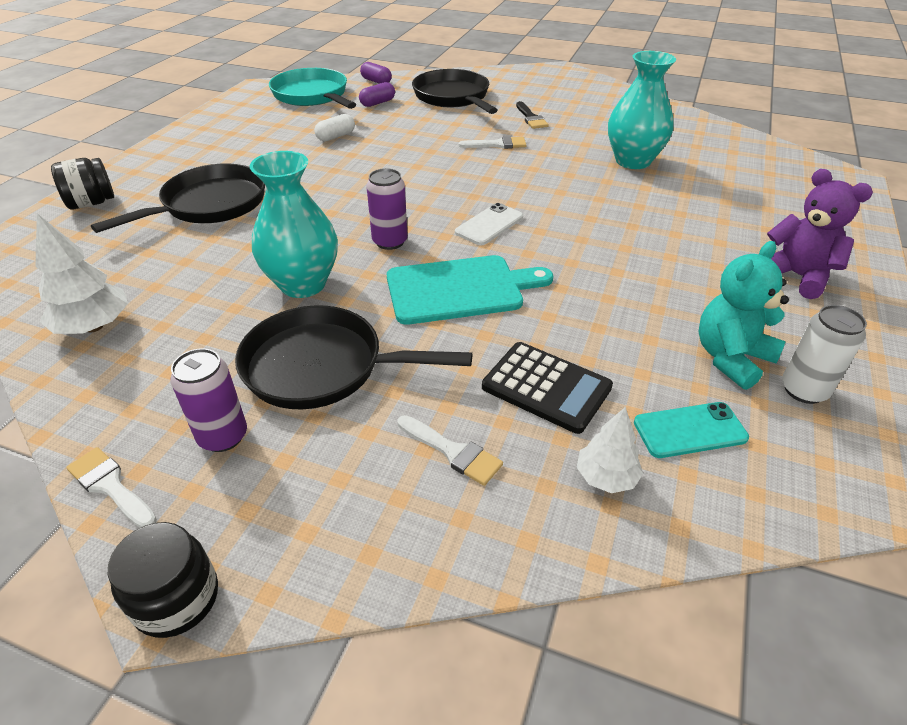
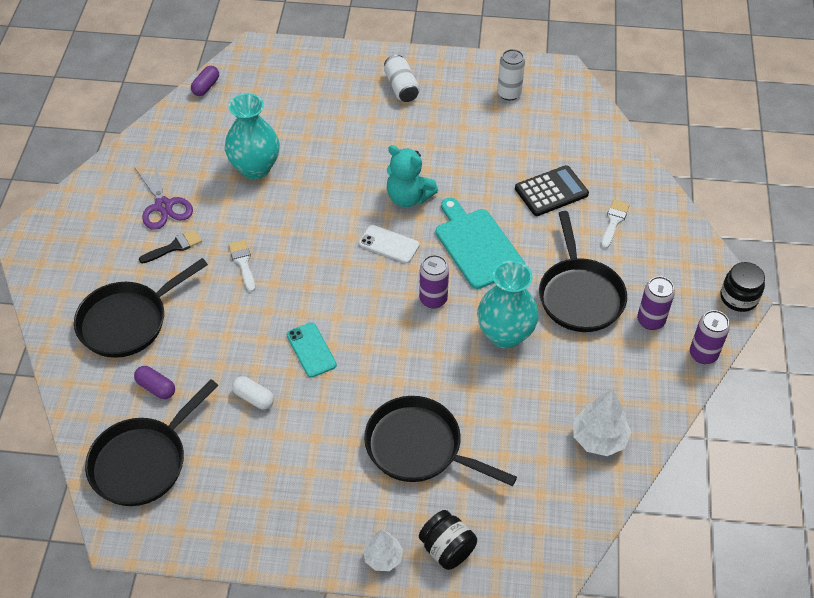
camera: 105 degrees left, 10 degrees up
white brush [66,447,157,528] -> purple can [690,310,730,364]
turquoise pan [269,68,356,109] -> black pan [85,380,218,506]
purple capsule [360,62,392,84] -> purple capsule moved to [191,66,219,96]
black calculator [482,342,613,434] -> black calculator turned 45 degrees clockwise [515,165,589,216]
white tree [577,407,643,493] -> white tree moved to [363,530,403,571]
turquoise phone [634,402,749,458] -> turquoise phone moved to [287,322,337,378]
turquoise teddy bear [698,241,789,390] -> turquoise teddy bear moved to [387,145,438,207]
purple teddy bear [767,169,873,299] -> white can [384,54,420,102]
none -> purple scissors [134,162,193,230]

